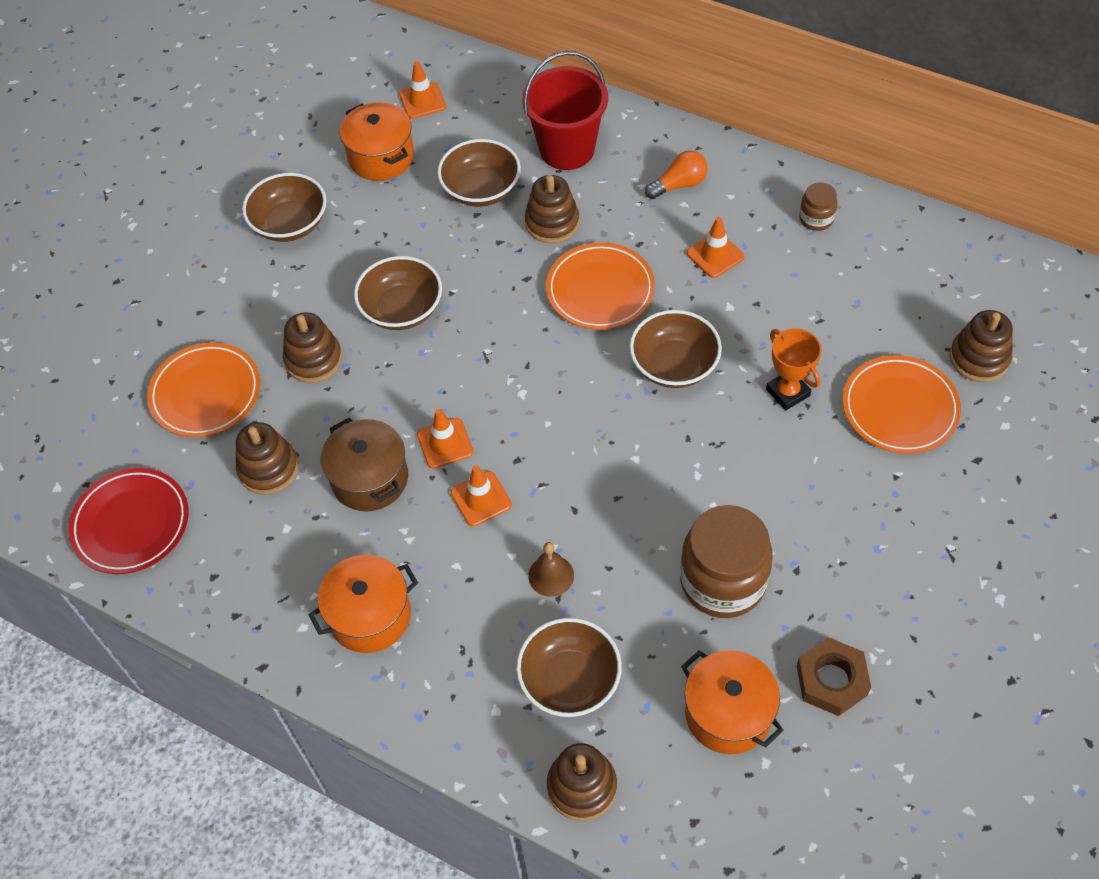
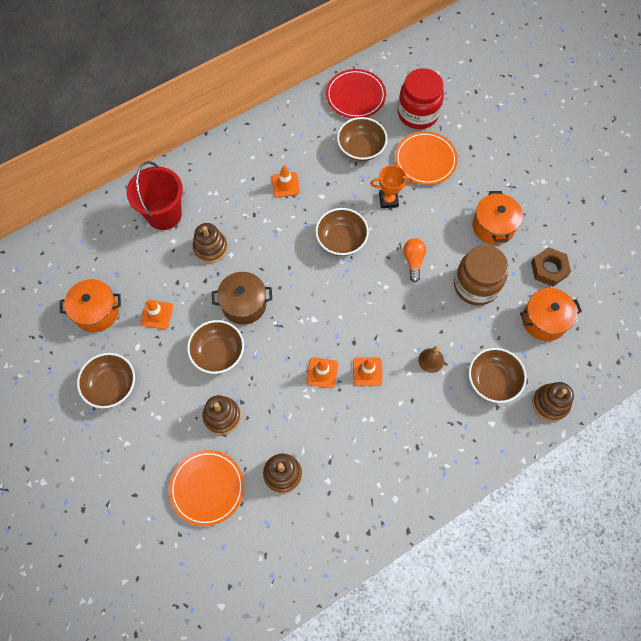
camera: 65 degrees left, 10 degrees up
red plate [68,468,189,574] -> red plate moved to [326,69,386,118]
orange pot [309,555,418,653] -> orange pot moved to [473,191,523,245]
brown pot [321,418,408,511] -> brown pot moved to [212,272,272,325]
orange traffic cone [399,61,446,119] -> orange traffic cone moved to [140,299,174,329]
brown bowl [437,139,521,207] -> brown bowl moved to [337,117,388,161]
orange plate [546,242,655,330] -> none
orange light bulb [645,150,708,199] -> orange light bulb moved to [403,238,426,282]
brown jar [799,182,837,231] -> none
brown stacking toy [949,310,1013,382] -> red jar [398,68,444,129]

